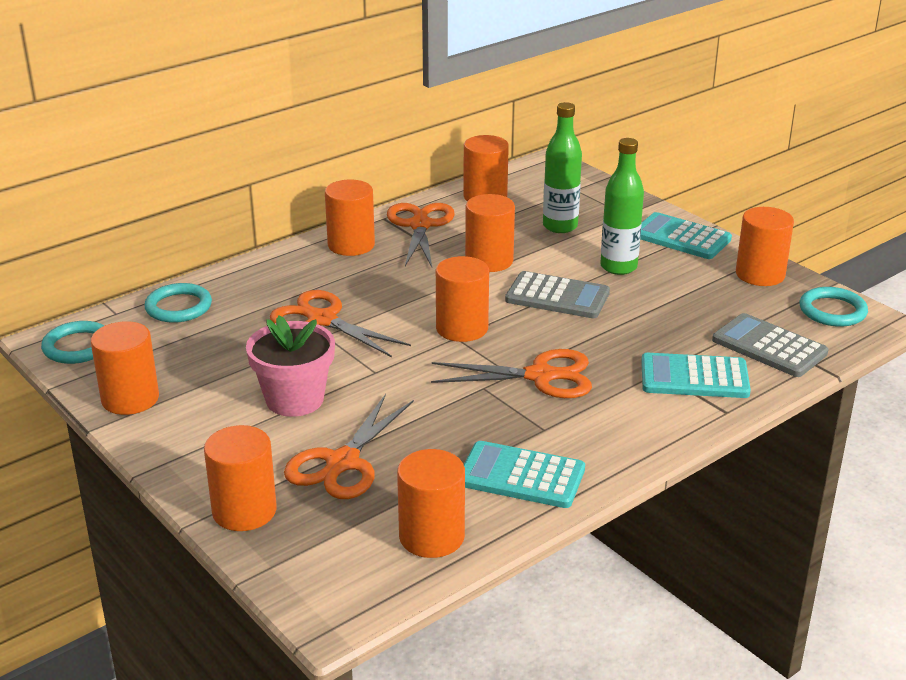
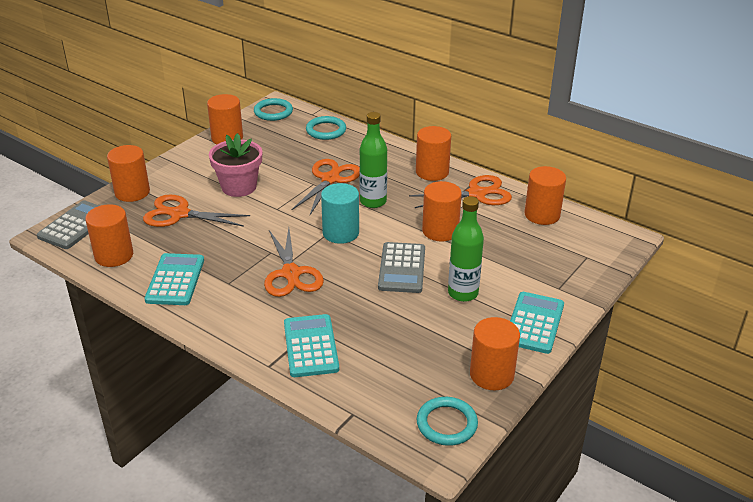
camera: 75 degrees right, 5 degrees up
orange cylinder [436,256,489,342] -> turquoise cylinder [321,183,359,244]
green bottle [543,102,582,233] -> green bottle moved to [359,112,387,208]
grey calculator [712,313,829,377] -> grey calculator moved to [37,200,99,249]

